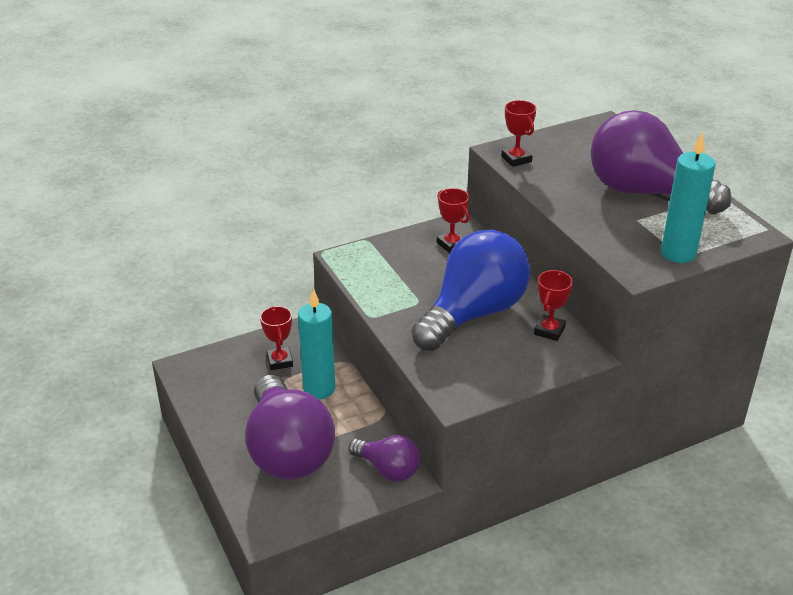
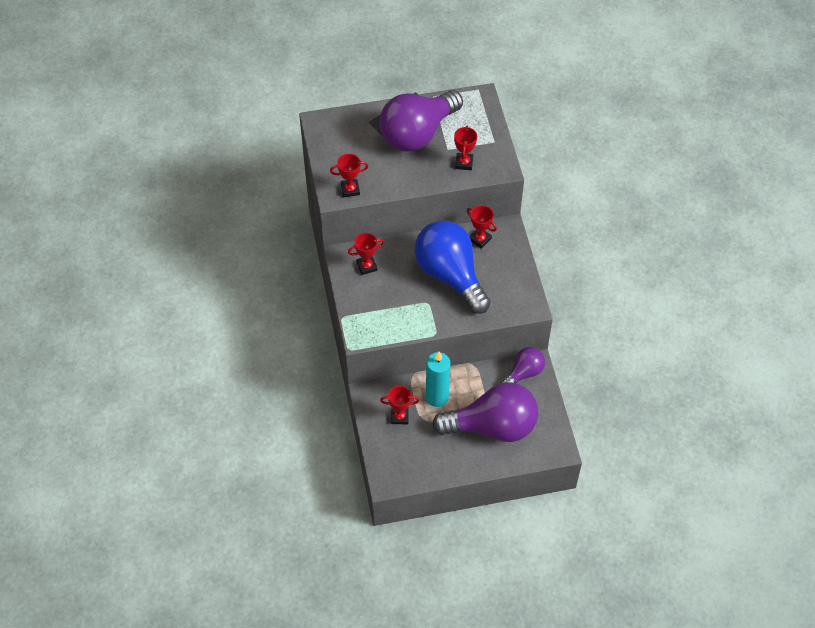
camera: 75 degrees left, 20 degrees up
turquoise candle [661,131,715,263] -> none
none -> red trophy [454,126,477,170]

